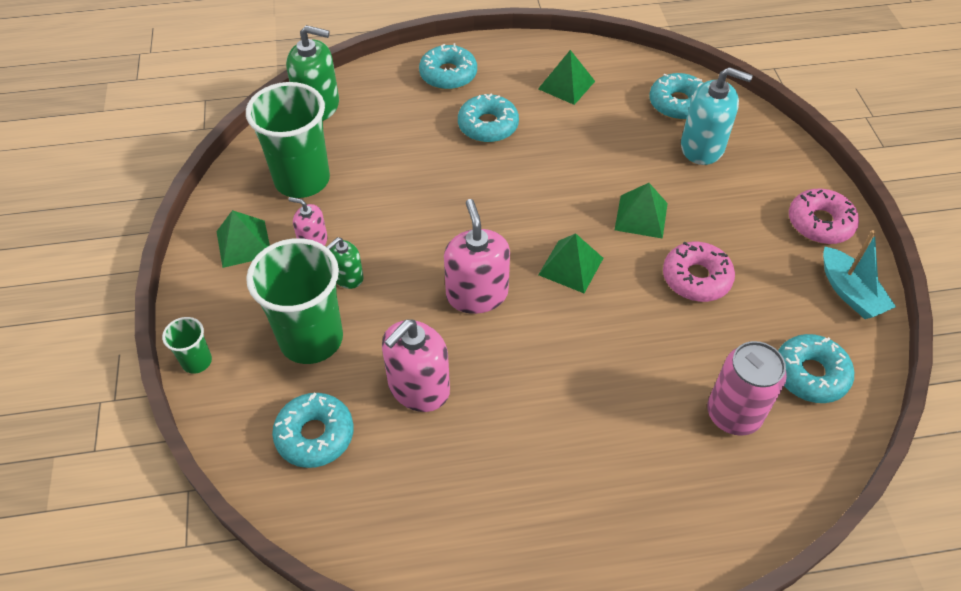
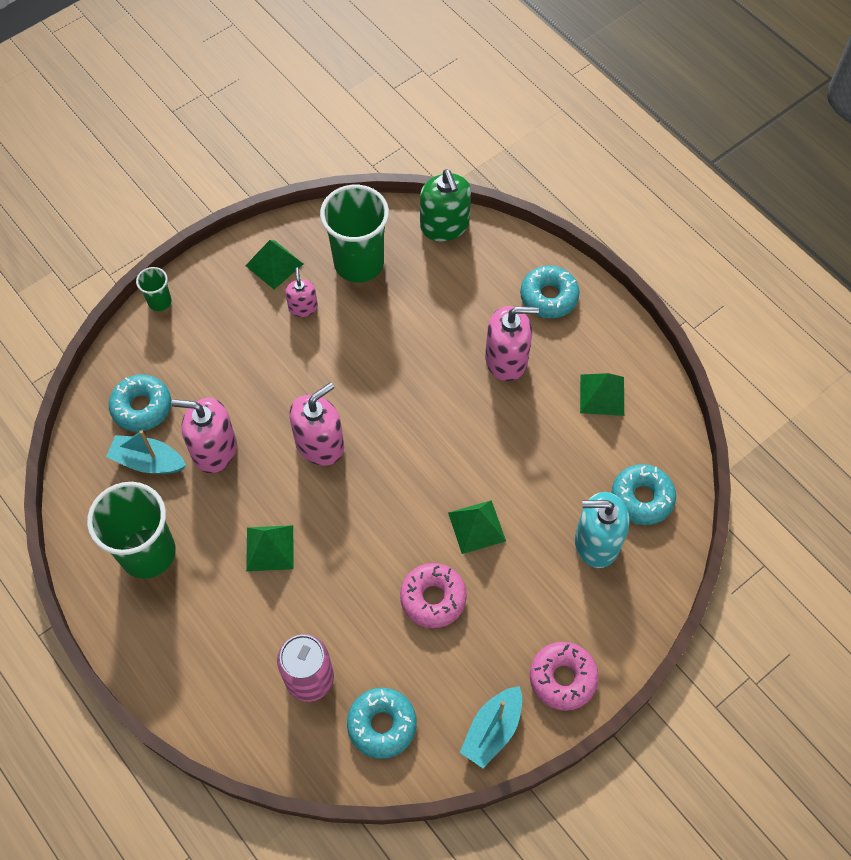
camera: 60 degrees right, 10 degrees up
green cup [246,238,343,364] -> green cup moved to [87,482,176,579]
green soap dispenser [327,237,364,289] -> none
turquoise donut [458,94,519,143] -> pink soap dispenser [485,306,539,381]
green pyramid [538,233,603,293] -> green pyramid moved to [246,525,293,571]
turquoise soap dispenser [681,67,753,165] -> turquoise soap dispenser turned 105 degrees clockwise [575,492,629,568]
none -> turquoise boat [106,430,186,474]

